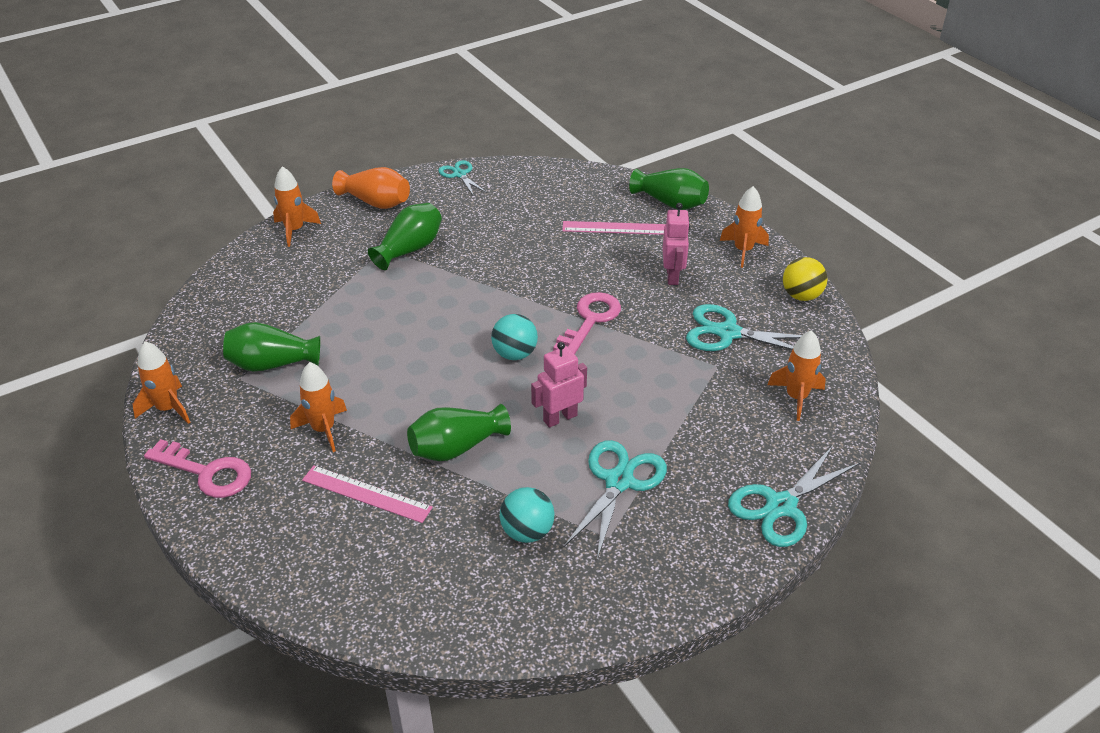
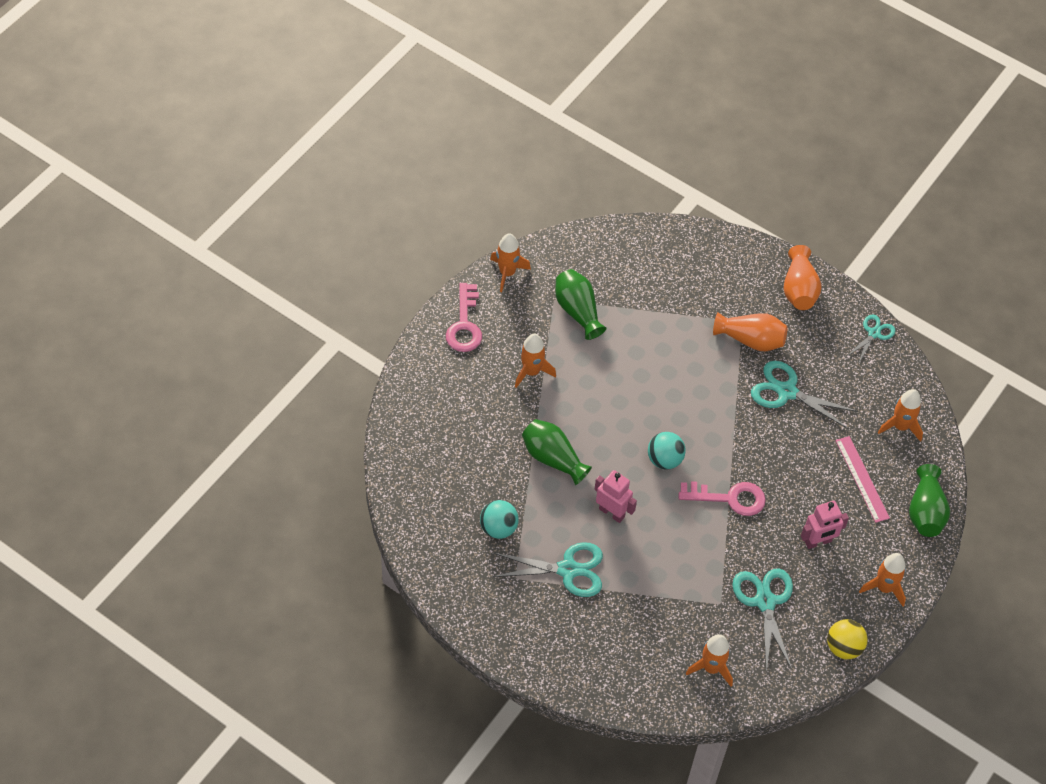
camera: 65 degrees right, 15 degrees up
orange rocket [273,166,321,247] -> orange rocket moved to [878,389,923,442]
pink ruler [302,465,433,523] -> none
green vase [368,203,442,270] -> orange vase [713,312,788,351]
turquoise scissors [728,446,860,547] -> turquoise scissors moved to [751,361,858,429]

